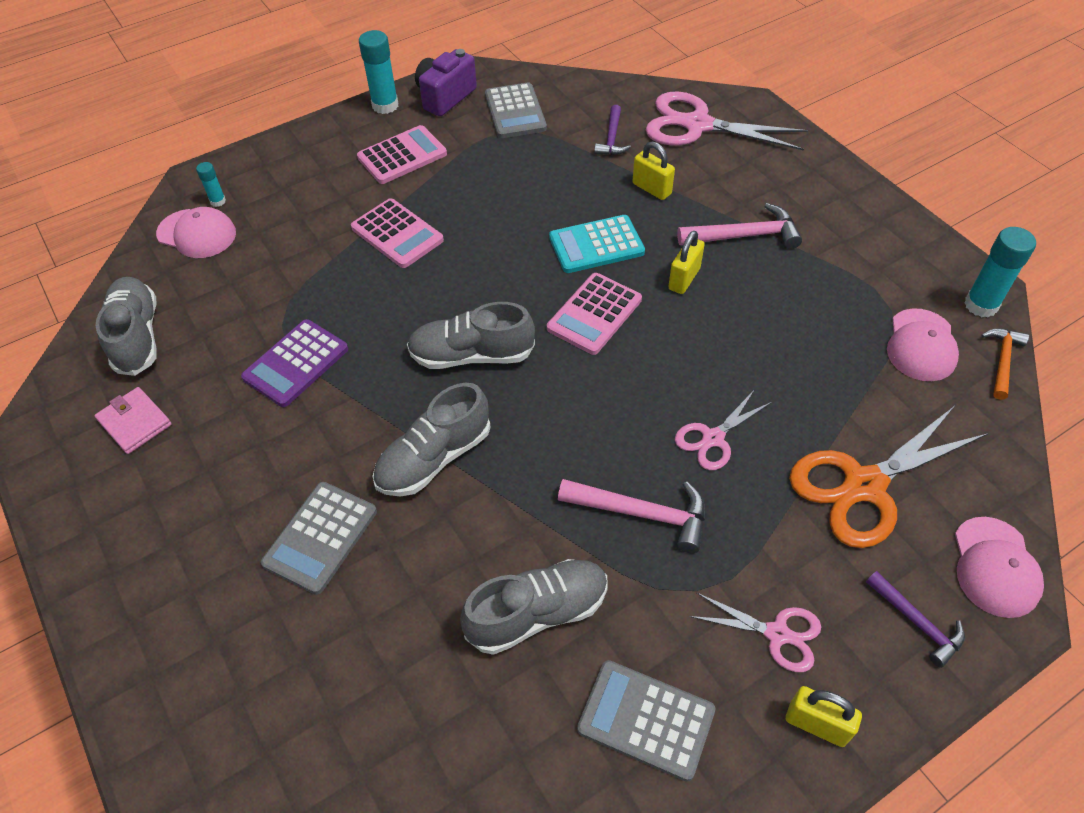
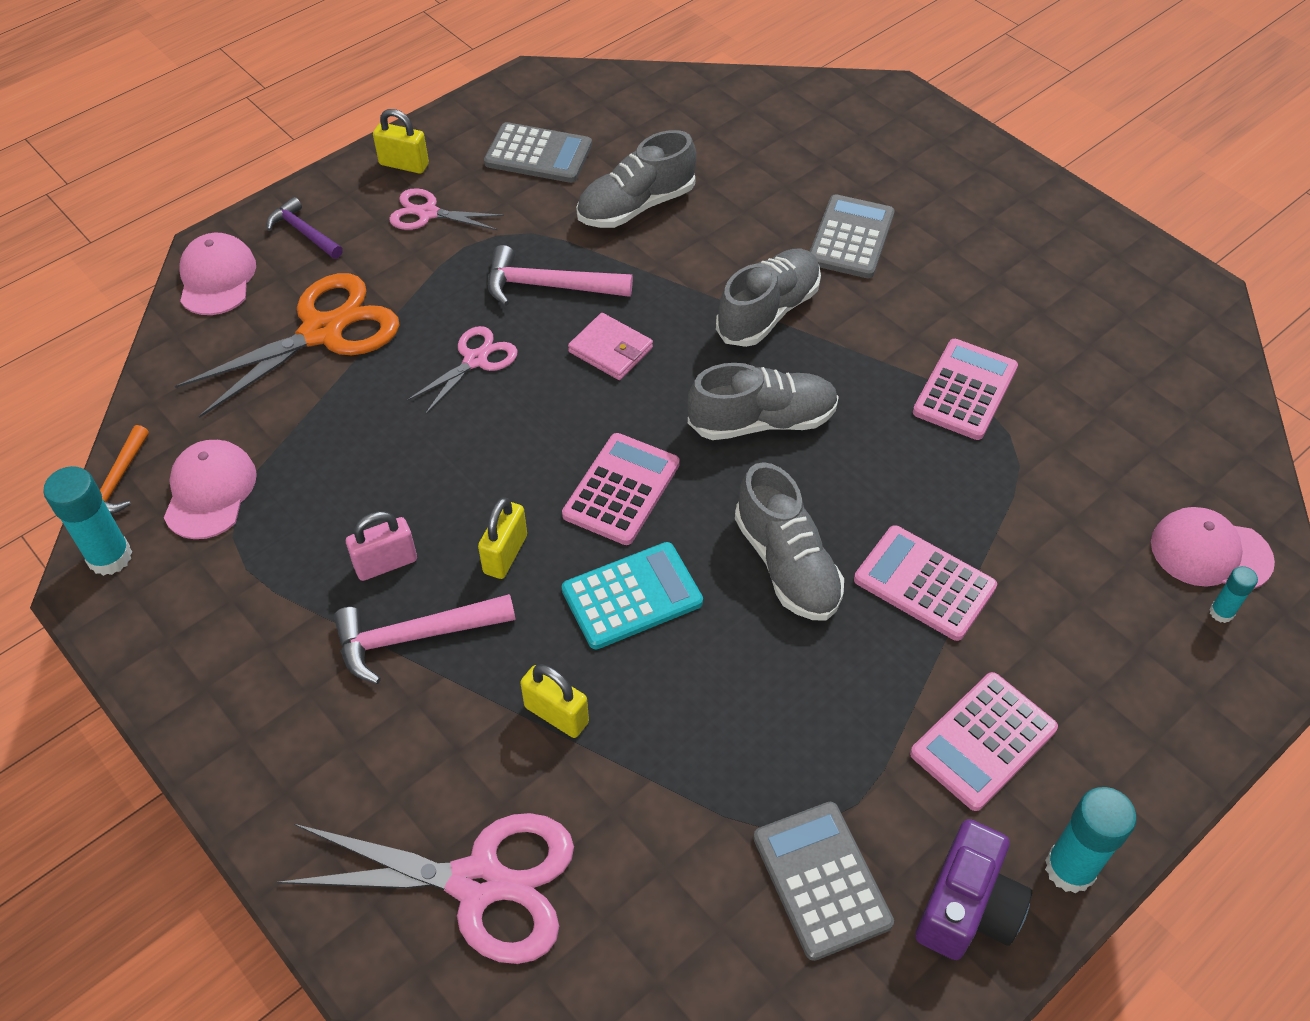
camera: 170 degrees right, 0 degrees up
pink wallet [95,387,172,454] -> pink wallet moved to [568,313,653,380]
grey shoe [96,277,157,376] -> grey shoe moved to [735,462,844,620]
purple calculator [241,319,348,407] -> pink calculator [913,339,1018,440]
purple hammer [594,105,631,155] -> none
none -> pink padlock [346,511,417,581]

